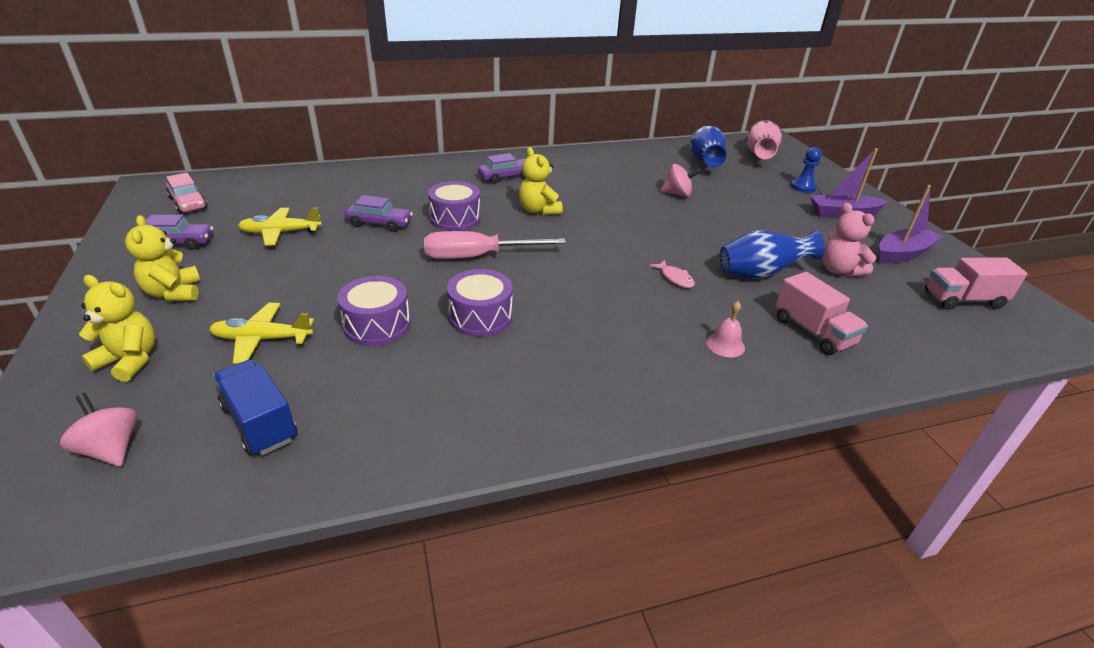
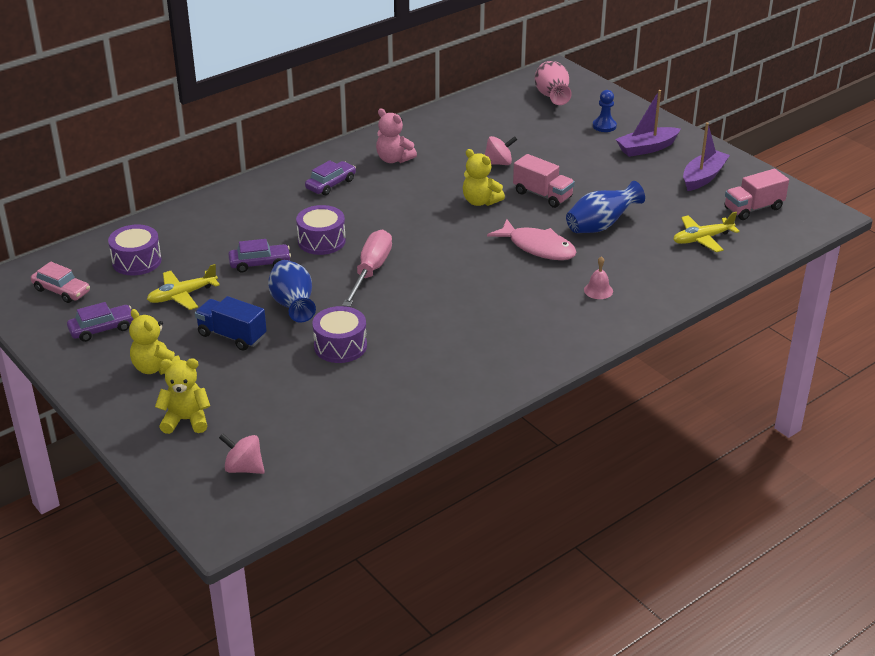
camera: 20 degrees left, 0 degrees up
yellow plane [209,303,314,364] -> yellow plane moved to [673,212,740,252]
blue truck [213,360,298,456] -> blue truck moved to [195,296,267,351]
pink screwdriver [424,231,566,259] -> pink screwdriver turned 135 degrees clockwise [342,229,392,307]
purple drum [447,269,513,337] -> purple drum moved to [108,224,162,275]
yellow teddy bear [519,147,563,215] -> yellow teddy bear moved to [463,149,505,206]
pink fish [650,260,695,288] -> pink fish [487,219,577,260], size x2.08
blue vase [690,126,727,167] -> blue vase moved to [268,260,316,323]
pink truck [775,272,868,355] -> pink truck moved to [513,154,575,208]
pink teddy bear [822,203,876,277] -> pink teddy bear moved to [376,108,417,163]

